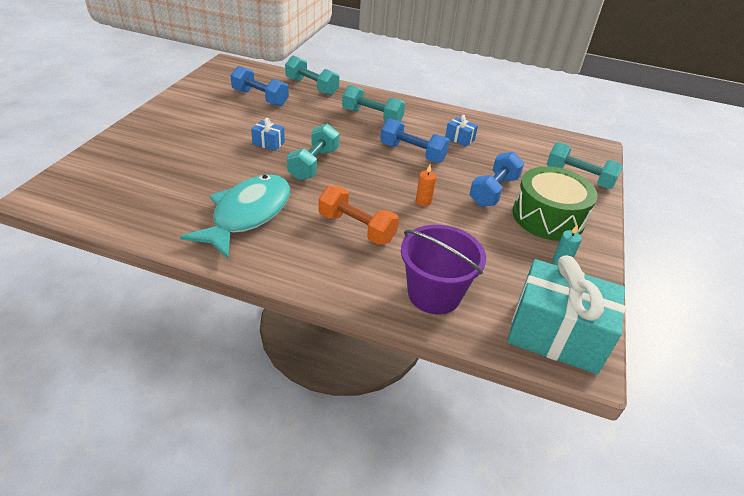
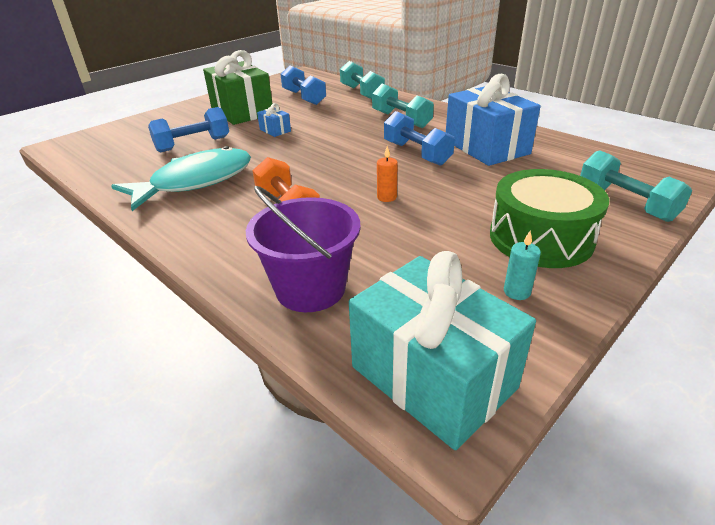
camera: 30 degrees right, 5 degrees down
turquoise dumbbell [287,124,339,180] -> none
blue gift [445,115,478,147] -> blue gift [446,74,541,166], size x2.37
blue dumbbell [469,152,524,207] -> blue dumbbell moved to [148,107,229,152]
none -> green gift [203,50,272,125]

